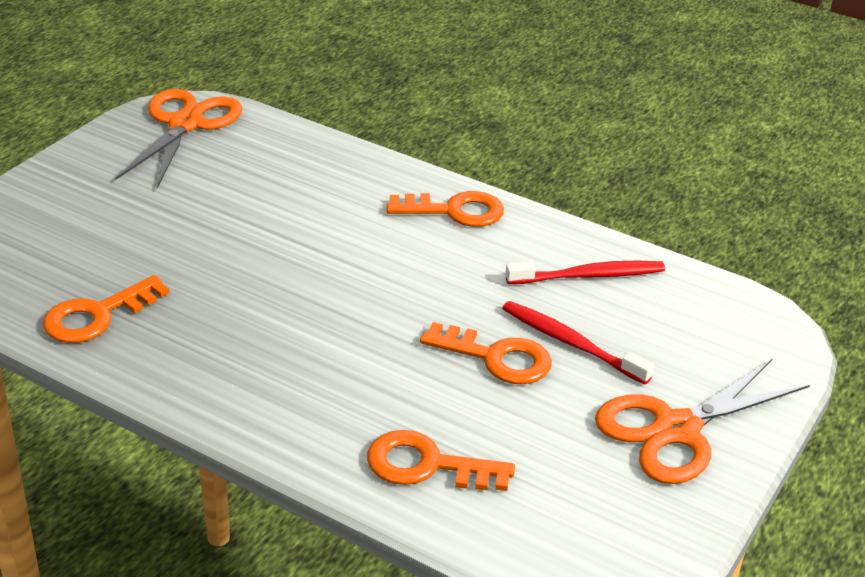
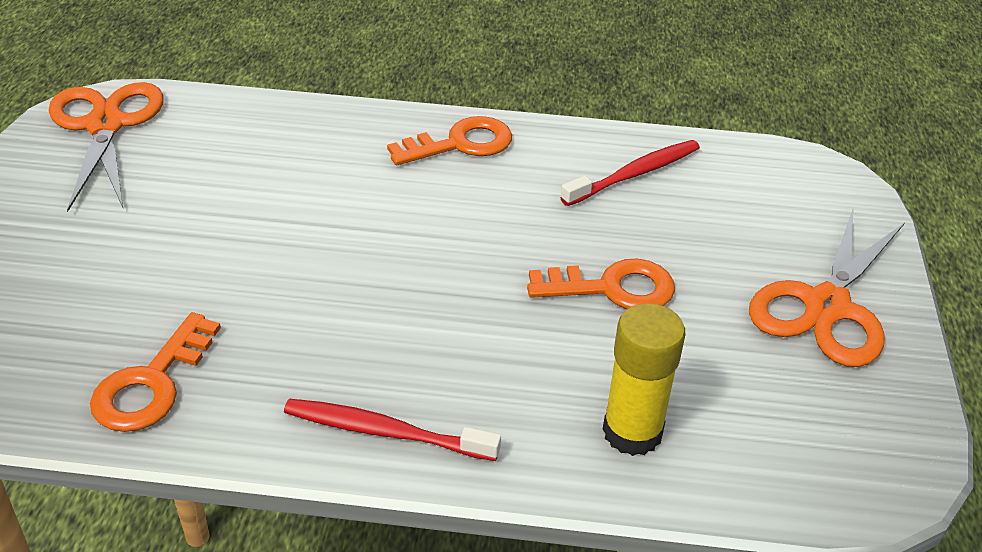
camera: 25 degrees left, 5 degrees up
orange key [367,430,515,491] -> yellow glue stick [603,303,685,456]
red toothbrush [502,301,654,384] -> red toothbrush moved to [284,399,501,461]

